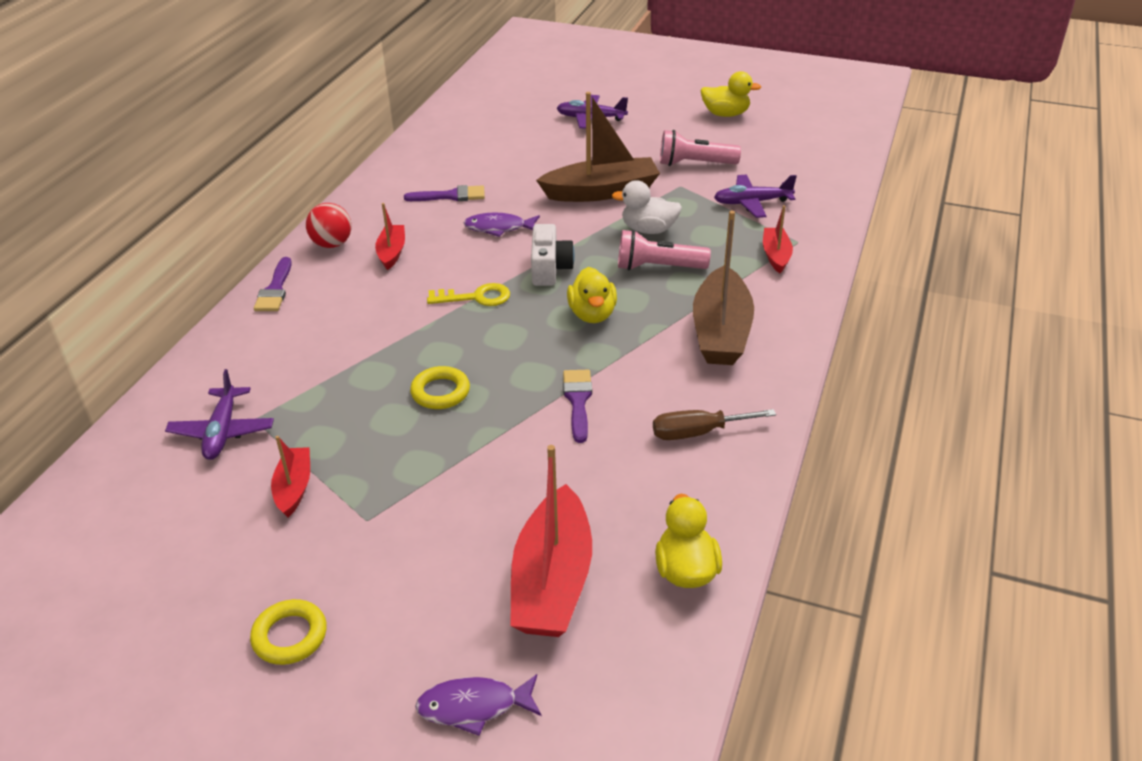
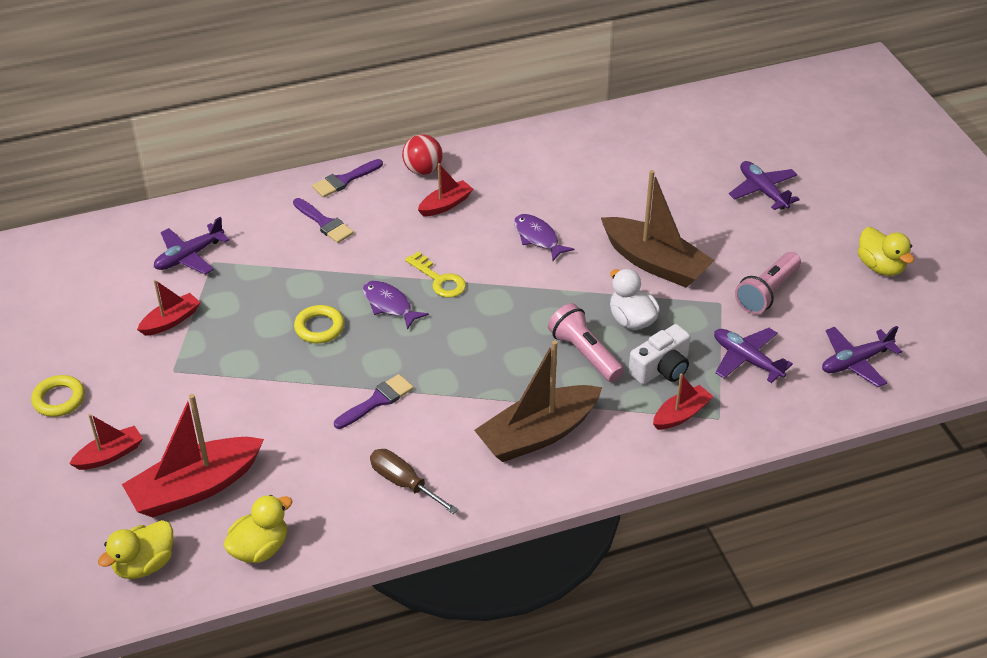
camera: 50 degrees right, 5 degrees up
purple brush [404,185,485,201] -> purple brush moved to [293,198,354,243]
purple fish [415,674,541,736] -> purple fish moved to [363,281,429,330]
white camera [531,224,575,286] -> white camera moved to [628,324,691,384]
yellow duck [567,267,617,323] -> yellow duck moved to [98,520,173,579]
pink flashlight [660,130,741,166] -> pink flashlight turned 105 degrees counterclockwise [735,252,801,314]
none -> red boat [69,414,143,470]
none -> purple plane [822,326,902,387]

